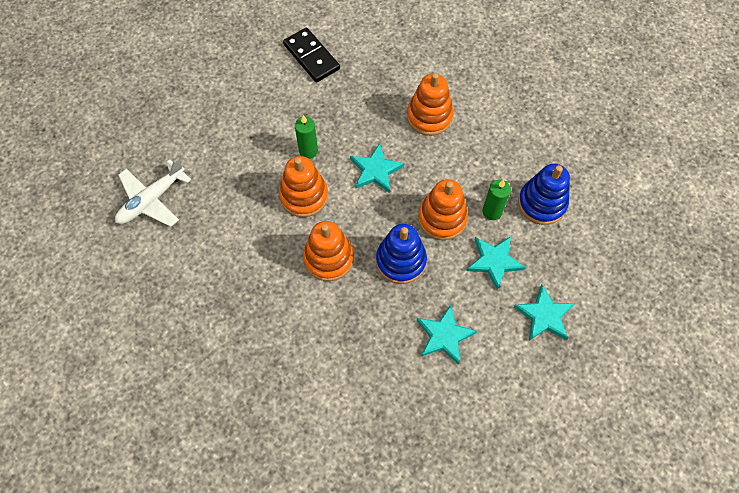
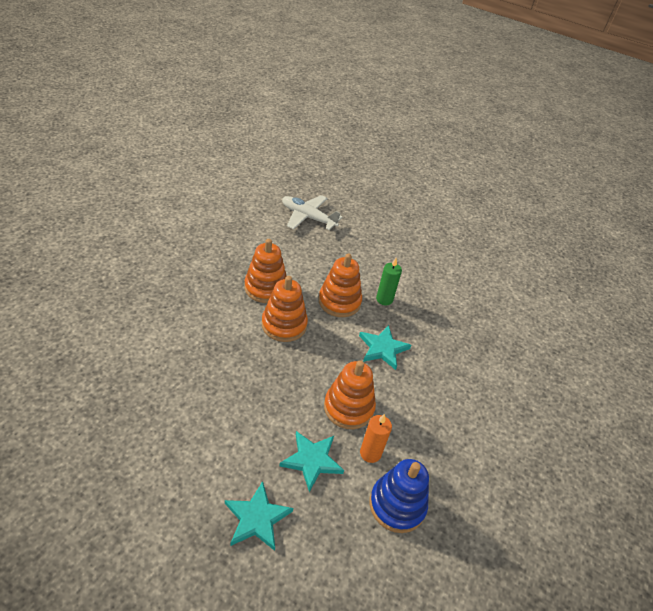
camera: 70 degrees right, 20 degrees down
black domino [283,27,340,82] -> none
blue stacking toy [376,224,427,284] -> none
orange stacking toy [407,73,453,136] -> orange stacking toy moved to [245,239,286,303]
turquoise star [417,305,477,365] -> none
green candle [482,179,511,220] -> orange candle [360,414,392,463]

